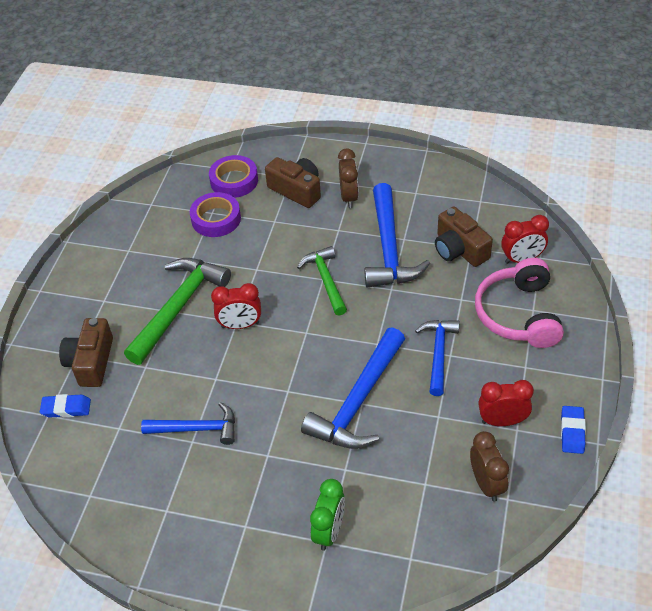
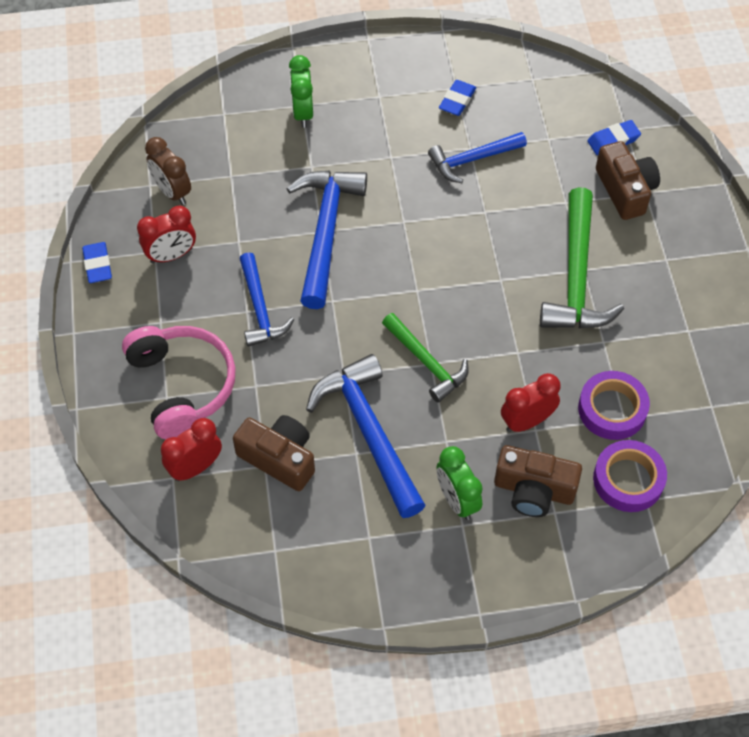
camera: 155 degrees right, 10 degrees up
red clock [211,283,261,329] -> red clock moved to [501,373,561,432]
brown clock [338,149,359,208] -> green clock [437,446,483,520]
none -> blue eraser [439,80,476,116]

